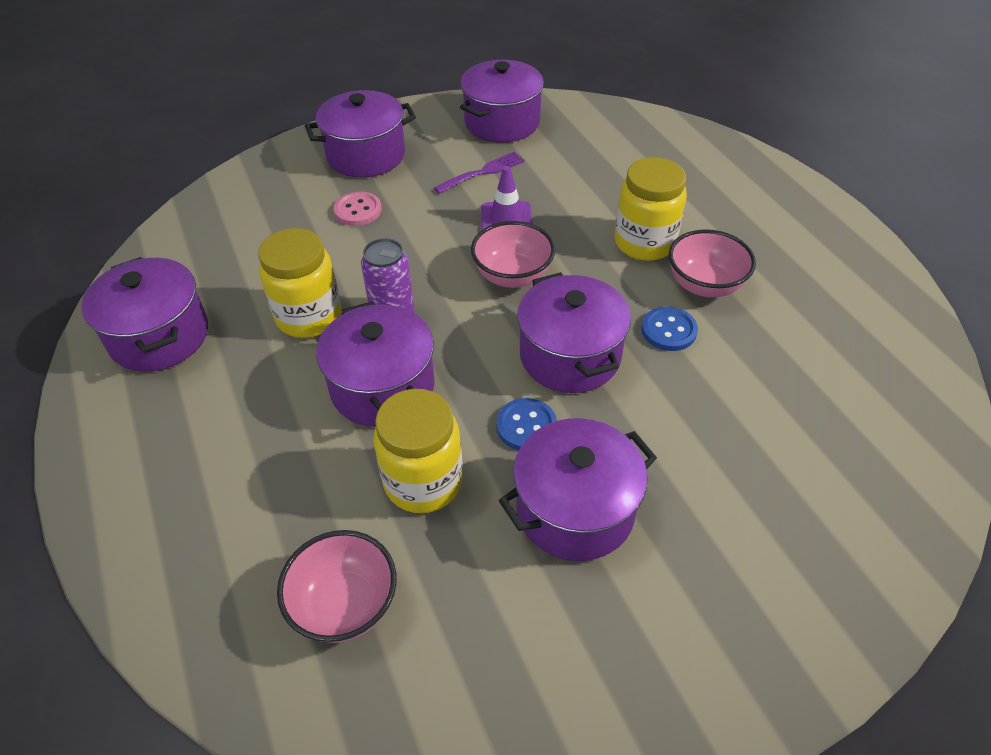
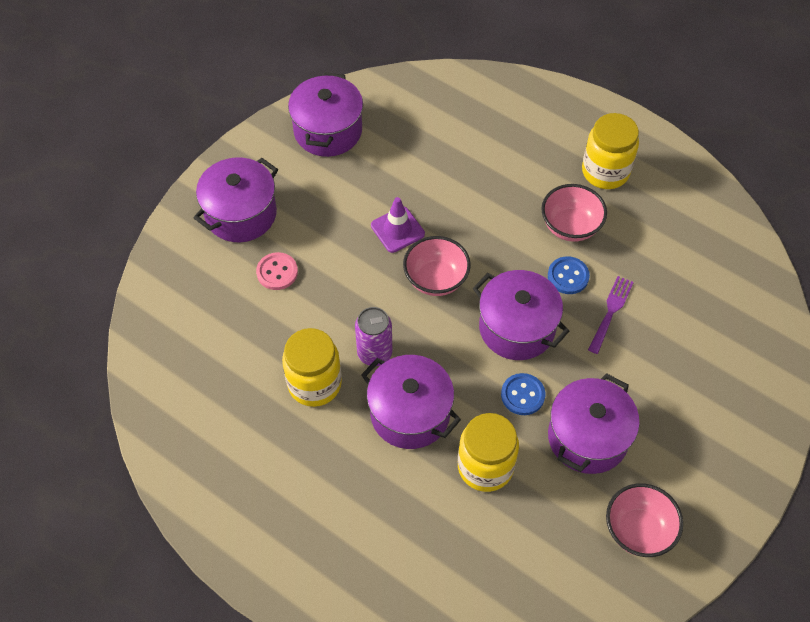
camera: 30 degrees left, 10 degrees up
purple pot [81,257,208,372] -> none
pink bowl [277,530,397,643] -> pink bowl moved to [606,483,683,557]
purple fork [434,152,525,194] -> purple fork moved to [588,276,634,354]
yellow jar [615,157,687,261] -> yellow jar moved to [582,113,639,189]

